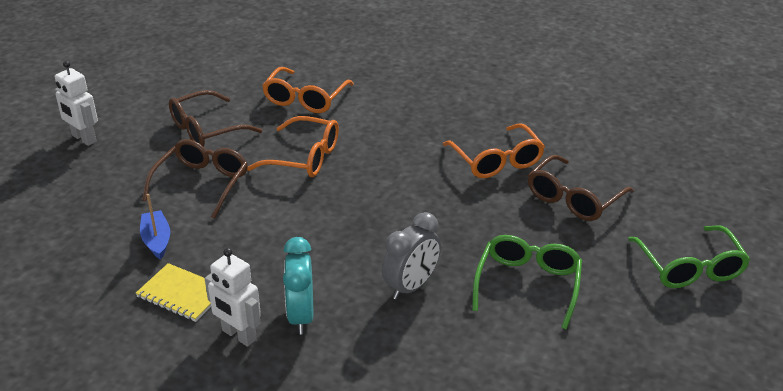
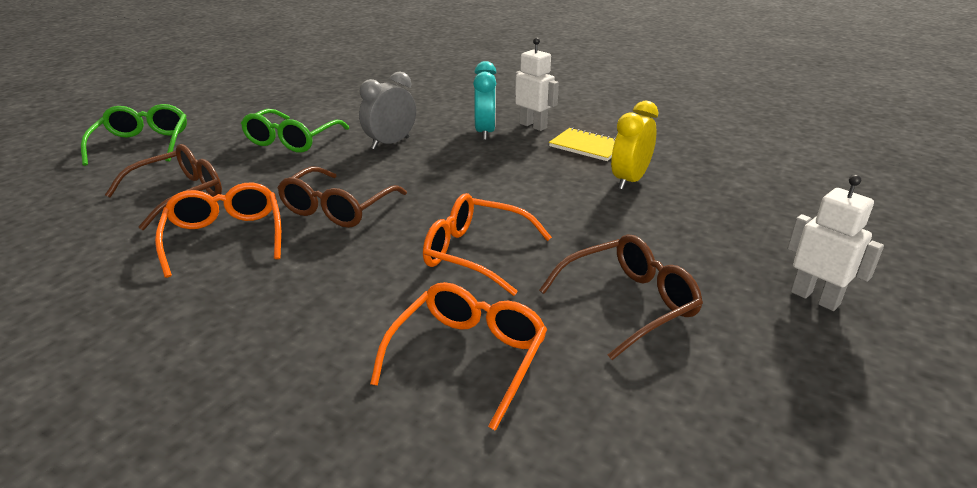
camera: 175 degrees left, 5 degrees down
blue boat [140,194,170,260] -> yellow clock [611,101,658,190]
brown glasses [142,139,248,219] -> brown glasses moved to [277,167,407,228]

